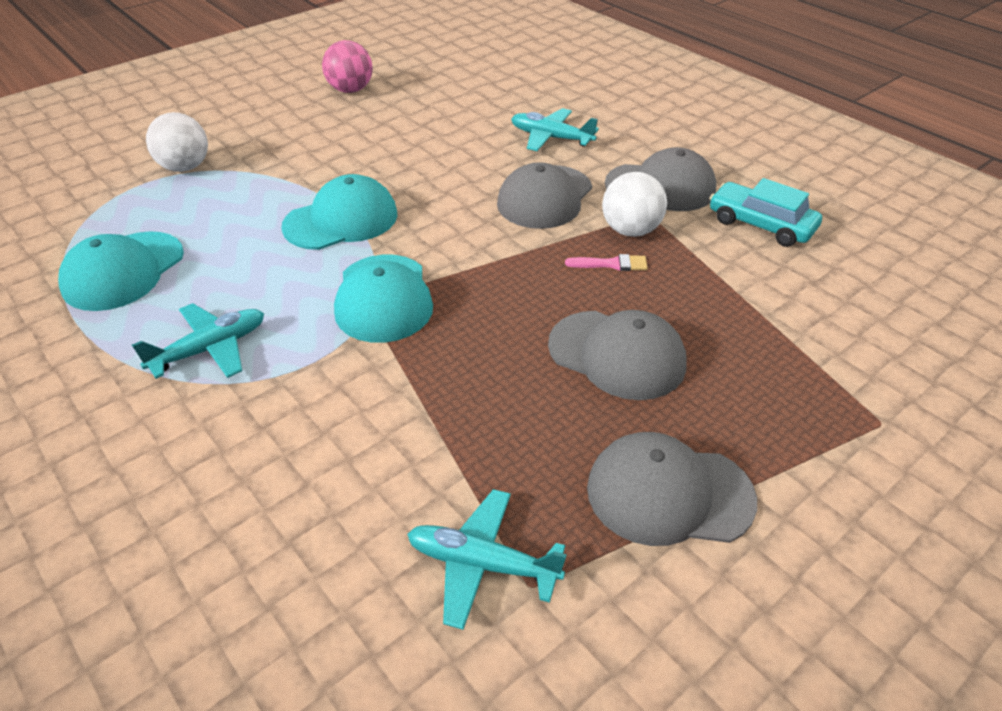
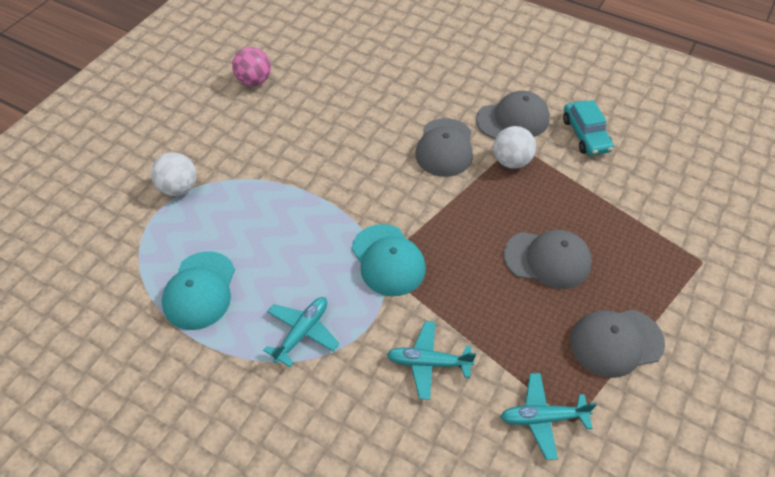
camera: 20 degrees left, 10 degrees up
turquoise cap [281,174,397,250] -> none
turquoise plane [511,108,599,151] -> turquoise plane moved to [387,321,476,400]
pink brush [565,254,648,271] -> none
turquoise car [710,178,822,247] -> turquoise car turned 120 degrees counterclockwise [563,100,614,156]

